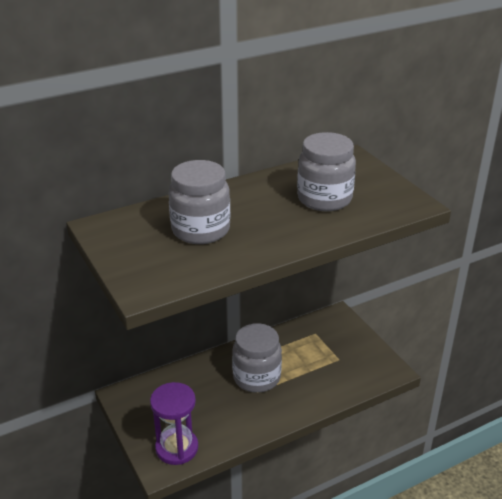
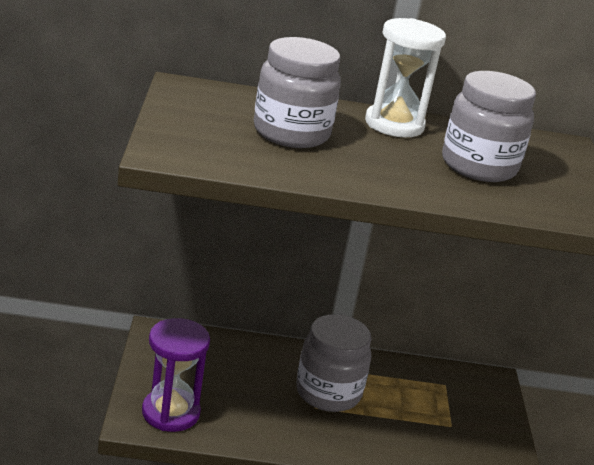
camera: 25 degrees right, 5 degrees down
none -> white hourglass [365,18,446,137]

